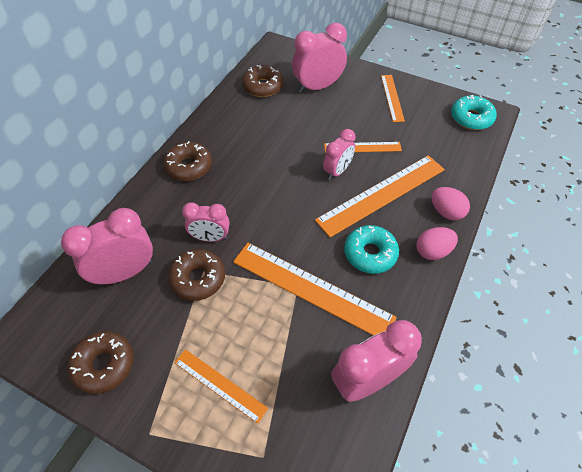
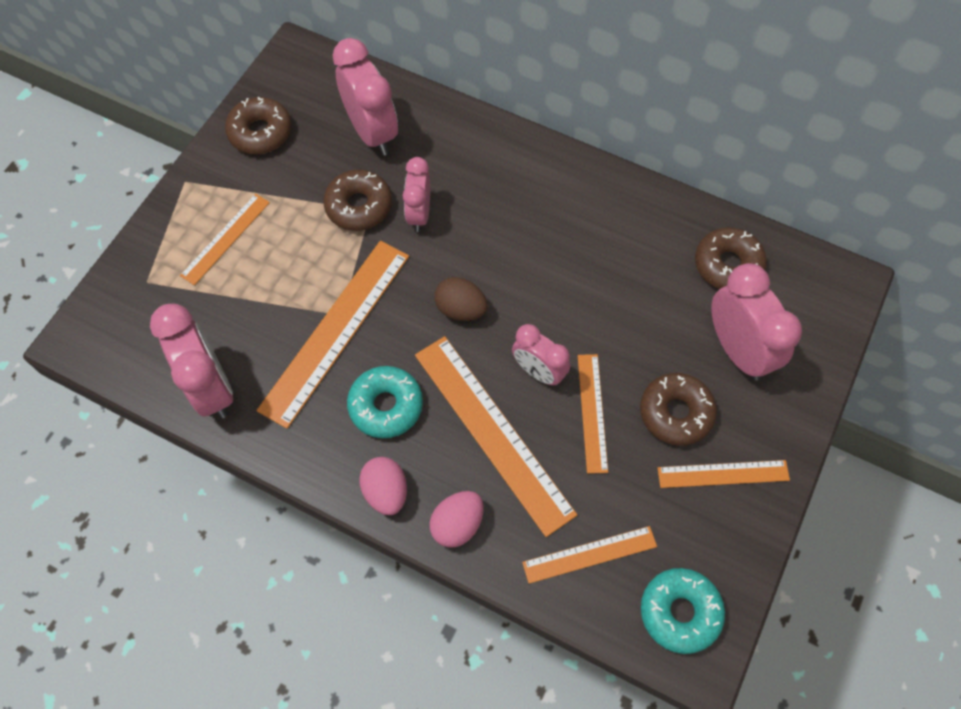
camera: 90 degrees right, 10 degrees up
brown donut [164,141,212,181] -> brown donut moved to [640,373,717,446]
none -> brown egg [434,277,488,321]
none -> orange ruler [522,526,657,584]

